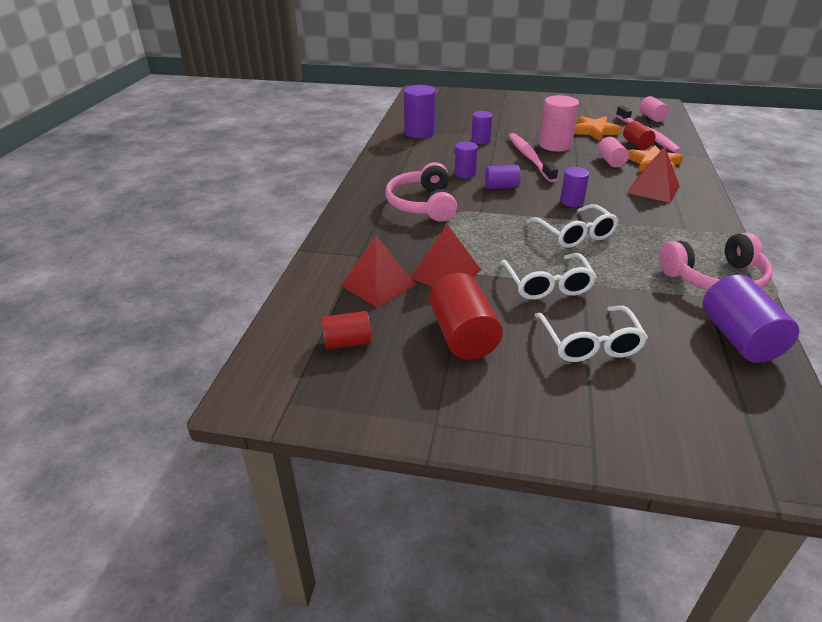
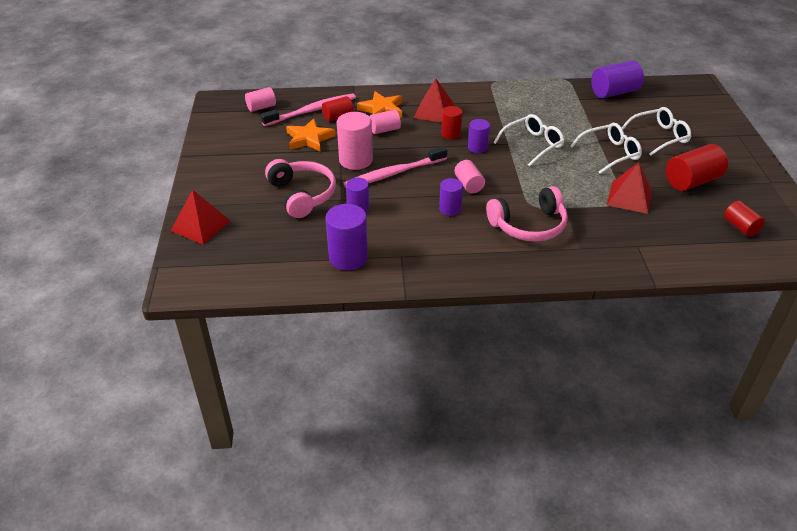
camera: 105 degrees left, 5 degrees up
red pyramid [341,235,416,308] -> red pyramid moved to [171,189,230,245]
purple cylinder [485,165,521,189] -> pink cylinder [454,160,485,193]
pink headphones [659,232,772,291] -> pink headphones moved to [265,159,336,218]
none -> red cylinder [442,106,462,140]

